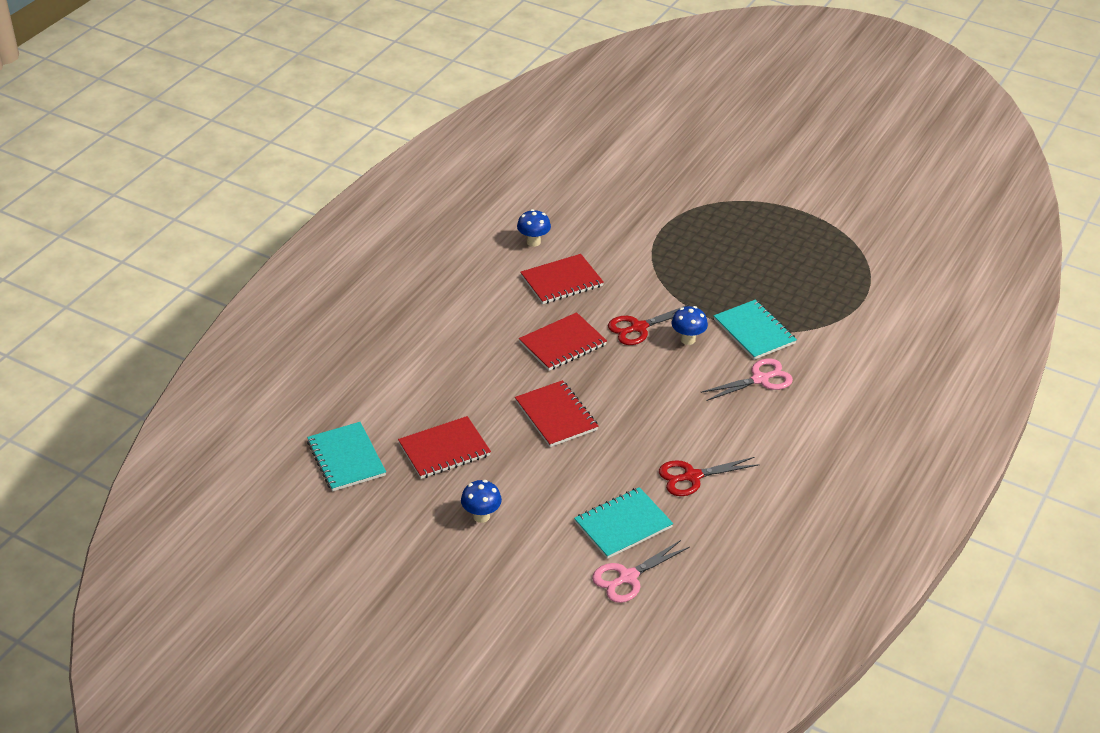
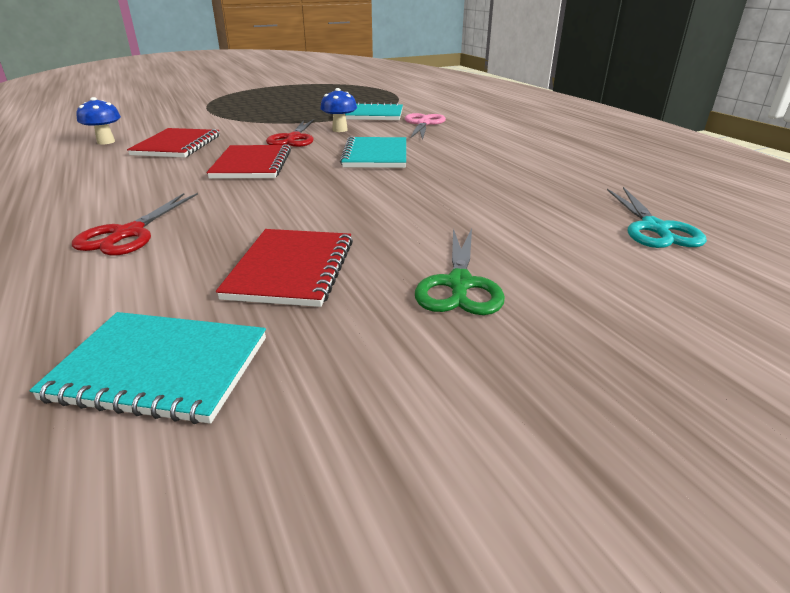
camera: 55 degrees left, 10 degrees down
blue mushroom [461,480,502,523] -> green scissors [415,228,505,315]
red notebook [515,380,599,447] -> none
turquoise notebook [574,487,673,559] -> turquoise notebook moved to [340,136,406,168]
pink scissors [592,540,690,603] -> turquoise scissors [607,187,707,248]
red scissors [659,457,759,496] -> red scissors moved to [72,193,198,256]

